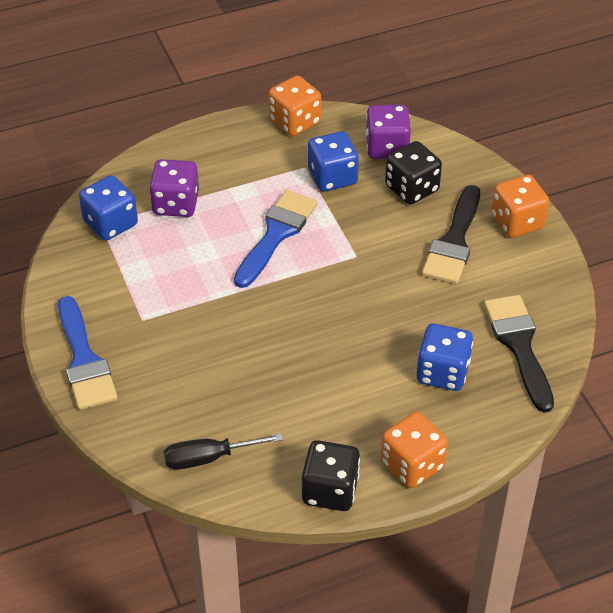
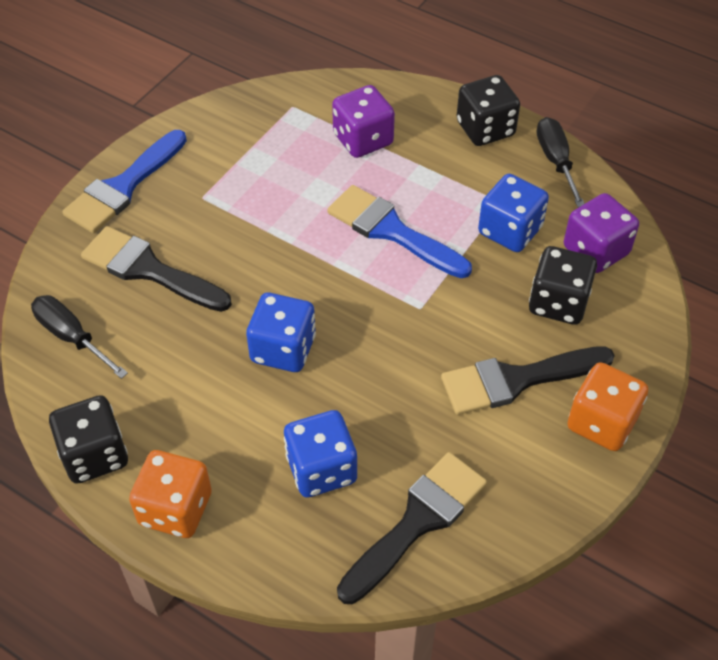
camera: 55 degrees right, 5 degrees up
blue dice [79,175,138,241] -> blue dice moved to [246,293,316,372]
blue brush [234,190,318,288] -> blue brush turned 135 degrees counterclockwise [327,185,472,278]
orange dice [269,76,321,136] -> black screwdriver [537,117,585,208]
none -> black brush [81,226,232,312]
none -> black dice [457,75,520,146]

